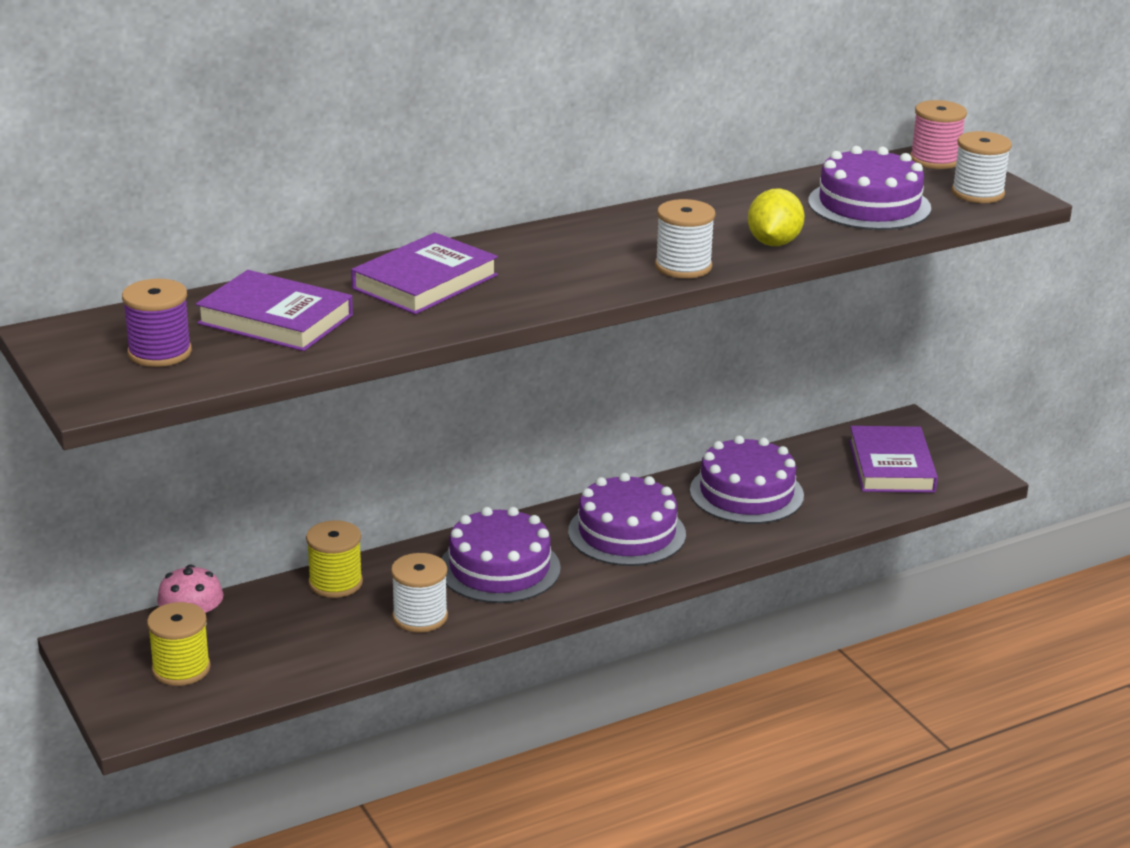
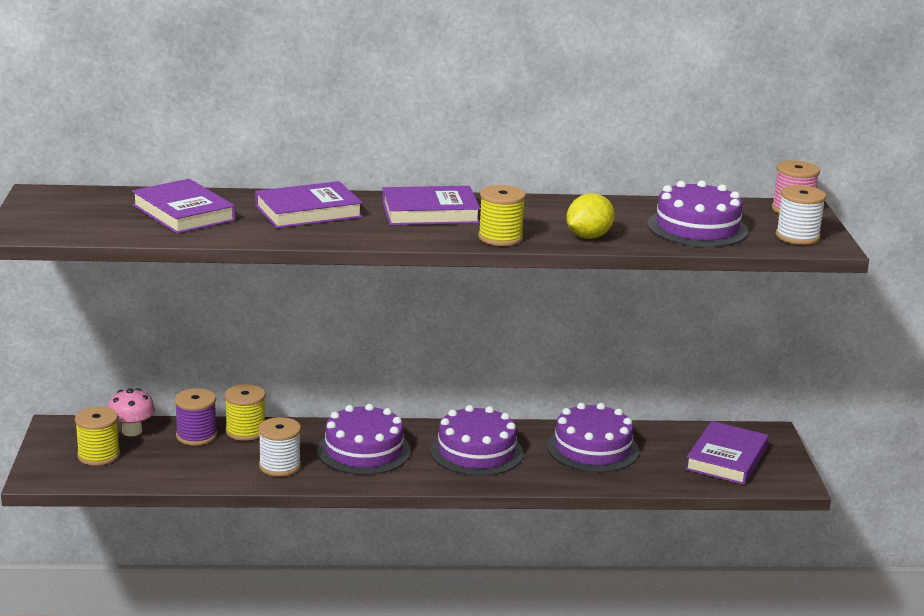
camera: 25 degrees right, 5 degrees down
purple spool [122,279,192,367] -> purple spool moved to [174,388,217,446]
white spool [655,199,716,278] -> yellow spool [478,185,526,246]
none -> purple book [382,186,481,225]

